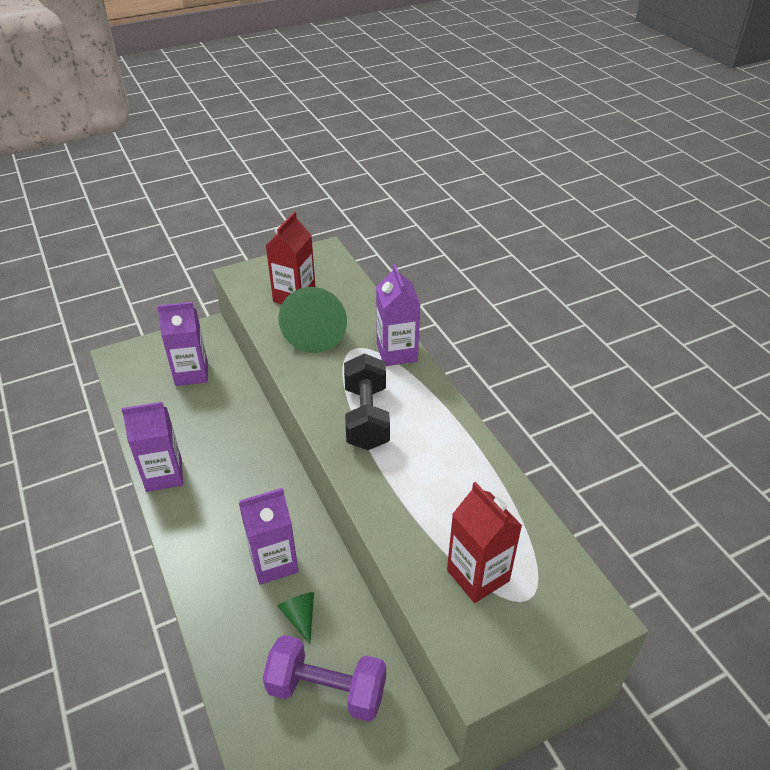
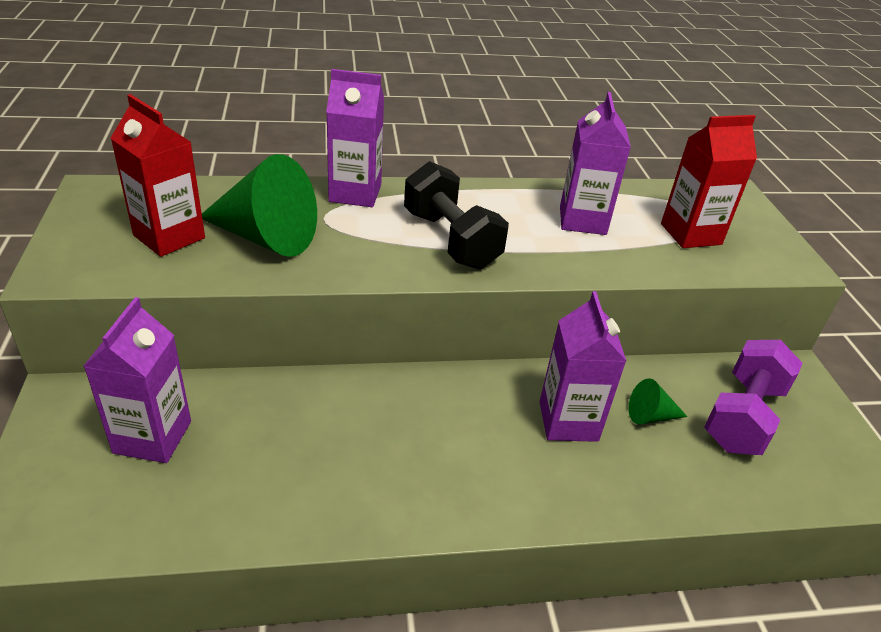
camera: 75 degrees left, 5 degrees down
purple carton [121,402,183,492] -> purple carton moved to [560,92,631,235]
black dumbbell [344,353,390,450] -> black dumbbell turned 45 degrees clockwise [404,161,509,269]

